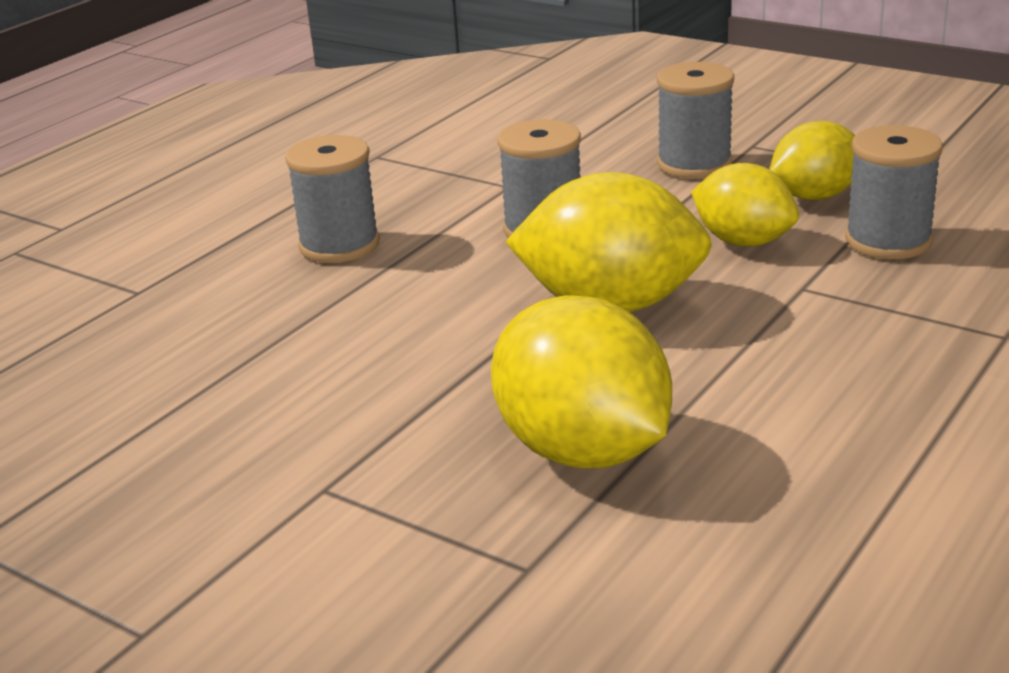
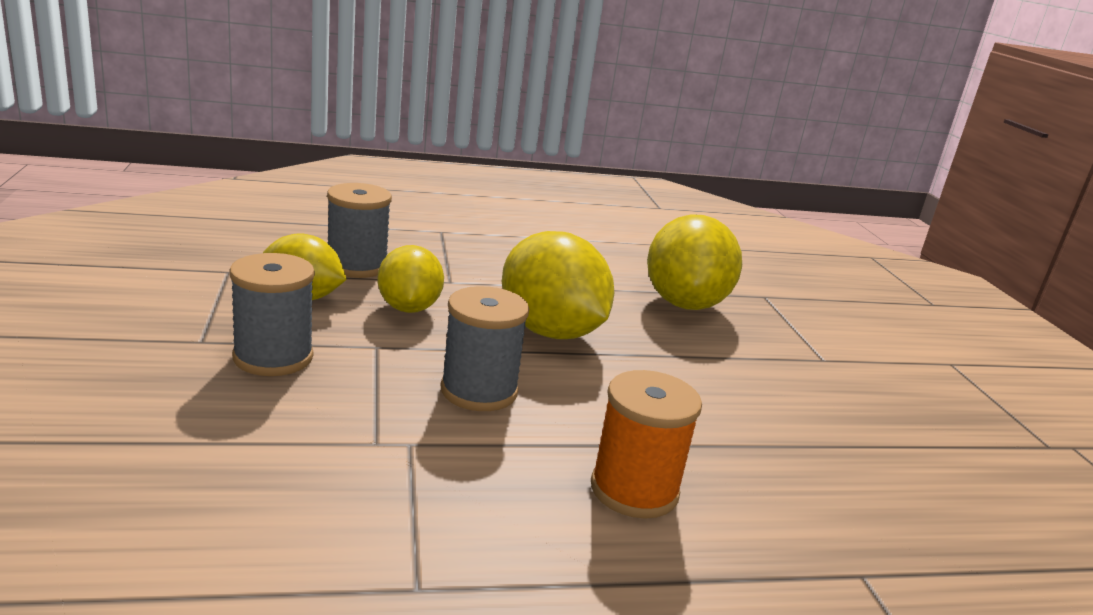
camera: 140 degrees left, 5 degrees down
grey spool [285,135,380,263] -> orange spool [591,370,702,518]

